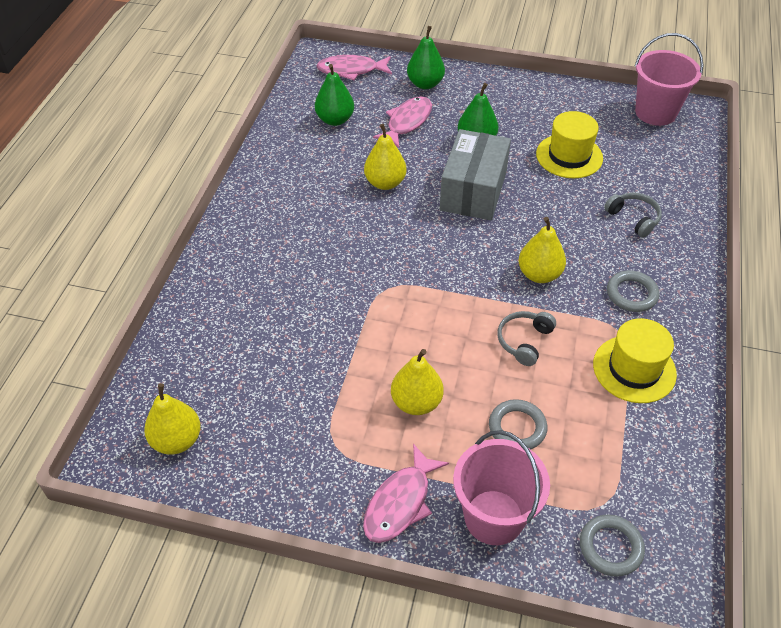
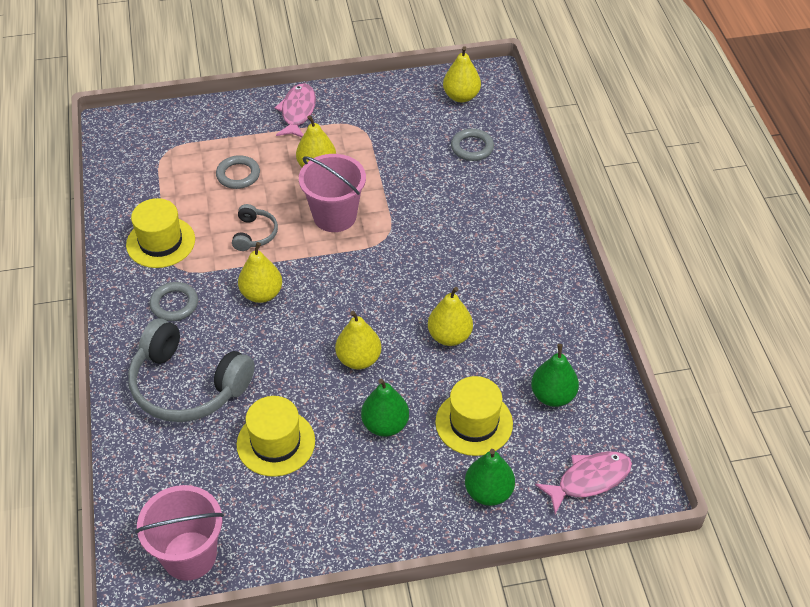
camera: 155 degrees right, 0 degrees up
pink fish [373,96,432,148] -> yellow hat [435,376,513,456]
grey box [440,129,511,220] -> yellow pear [335,311,381,370]
pink bucket [453,430,550,545] -> pink bucket moved to [299,154,366,232]
grey ring [580,515,645,577] -> grey ring moved to [451,129,494,161]
grey headphones [604,193,662,238] -> grey headphones [128,318,255,422], size x2.09

